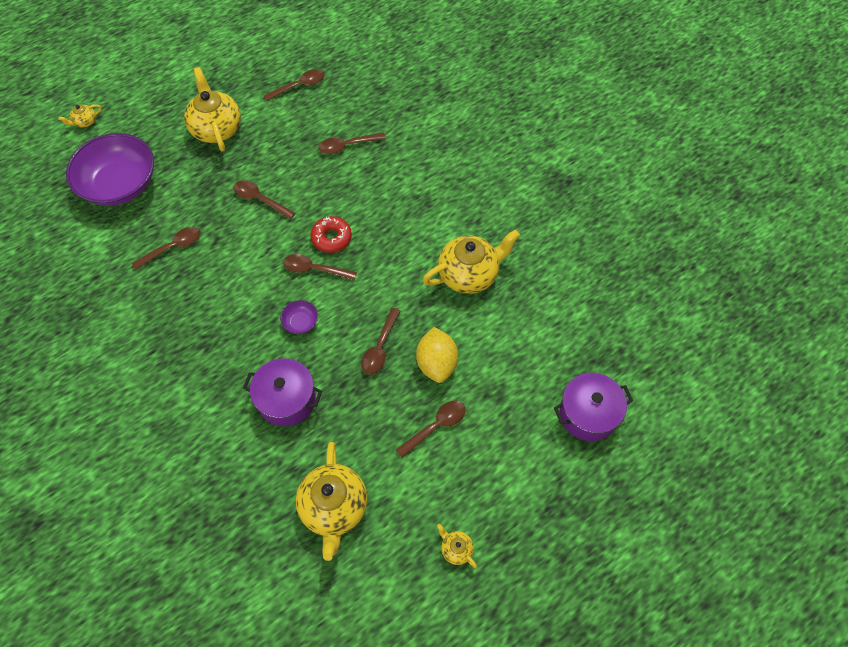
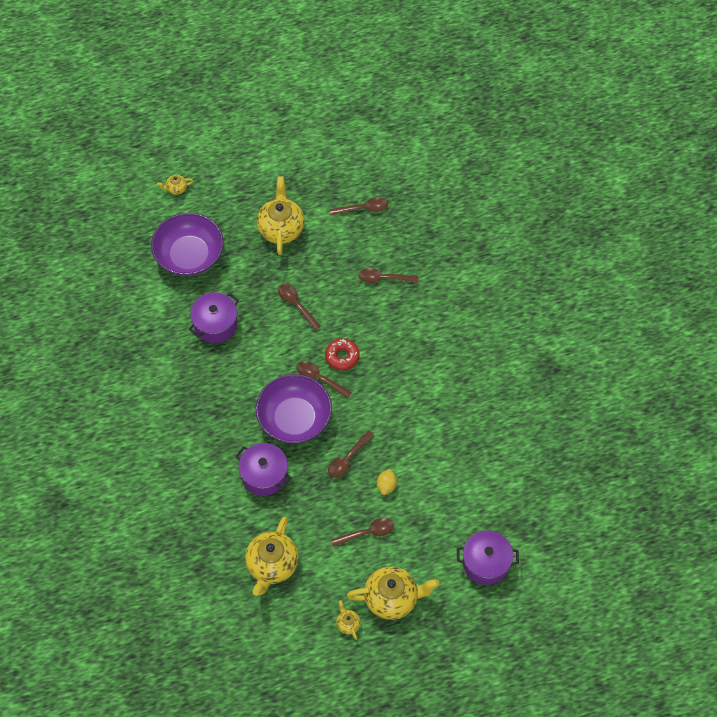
camera: 20 degrees right, 0 degrees up
brown spoon [132,227,201,270] -> purple pot [189,292,239,343]
purple bowl [280,300,318,334] -> purple bowl [256,374,332,444], size x2.48
yellow lemon [416,327,458,383] -> yellow lemon [377,469,397,495], size x0.60
yellow teapot [422,230,520,294] -> yellow teapot moved to [347,566,439,620]

